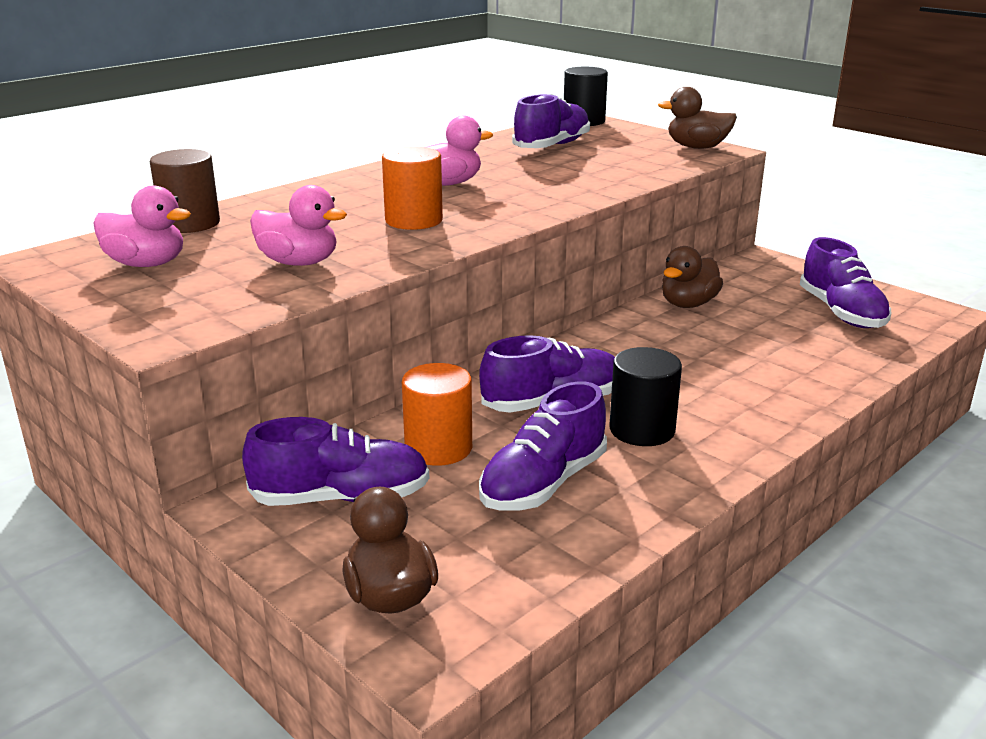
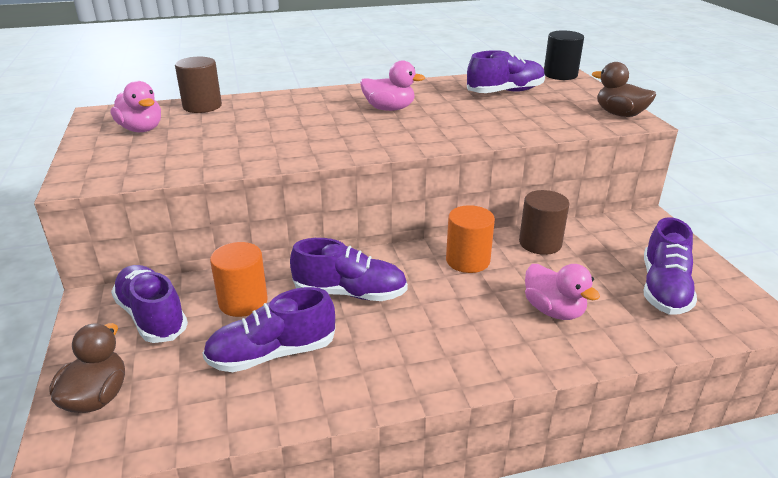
camera: 30 degrees right, 5 degrees up
purple shoe [242,417,429,506] -> purple shoe turned 150 degrees counterclockwise [111,265,188,343]
pink duck [250,185,347,266] -> pink duck moved to [525,264,600,320]
orange cylinder [382,146,443,230] -> orange cylinder moved to [446,205,495,273]
black cylinder [609,347,682,446] -> none
brown duck [662,246,723,308] -> brown cylinder [519,190,569,255]

